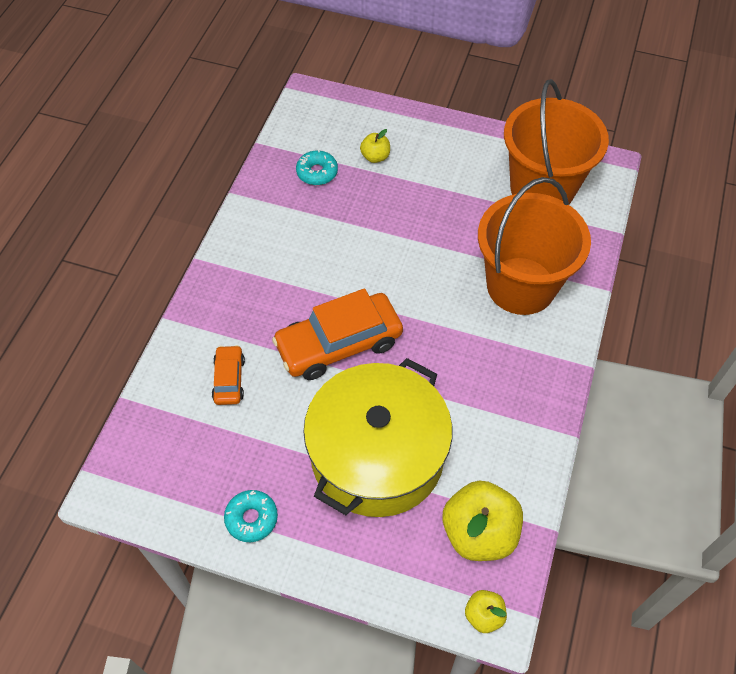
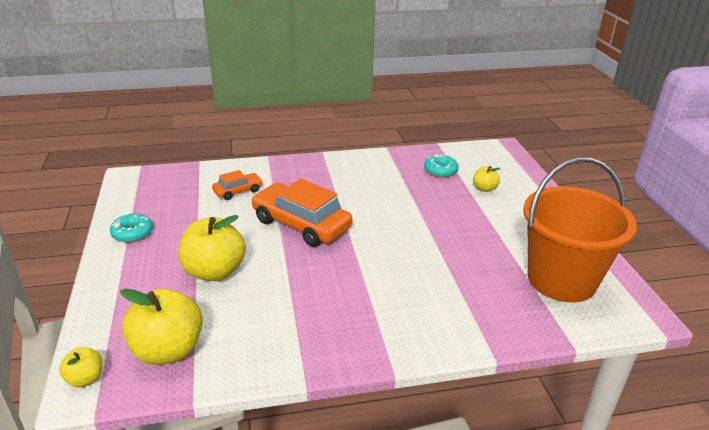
camera: 60 degrees right, 25 degrees down
yellow pot [303,358,452,517] -> yellow apple [178,215,246,281]
orange bucket [478,177,591,315] -> none

